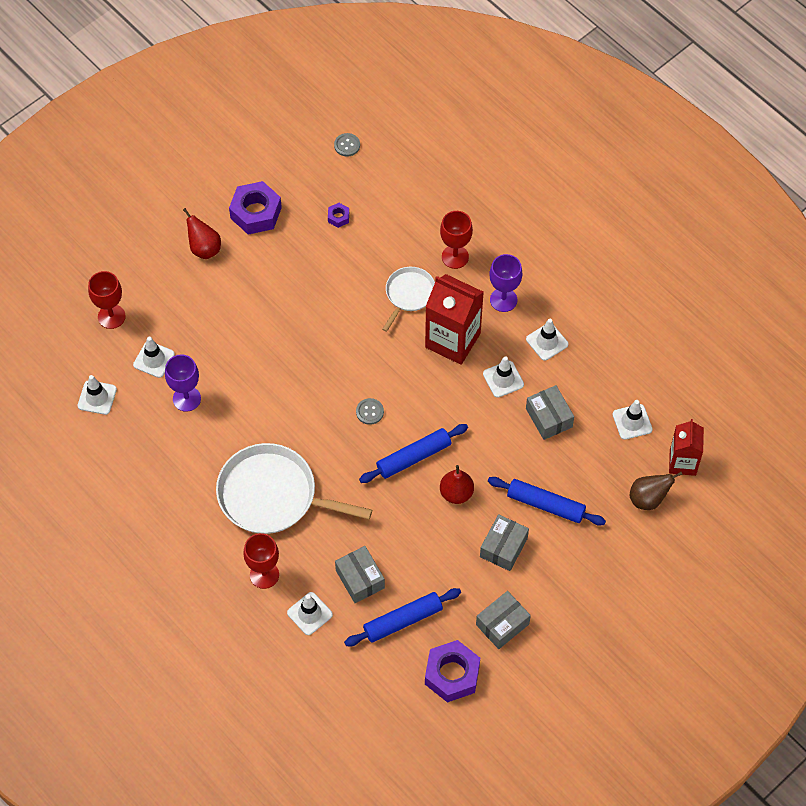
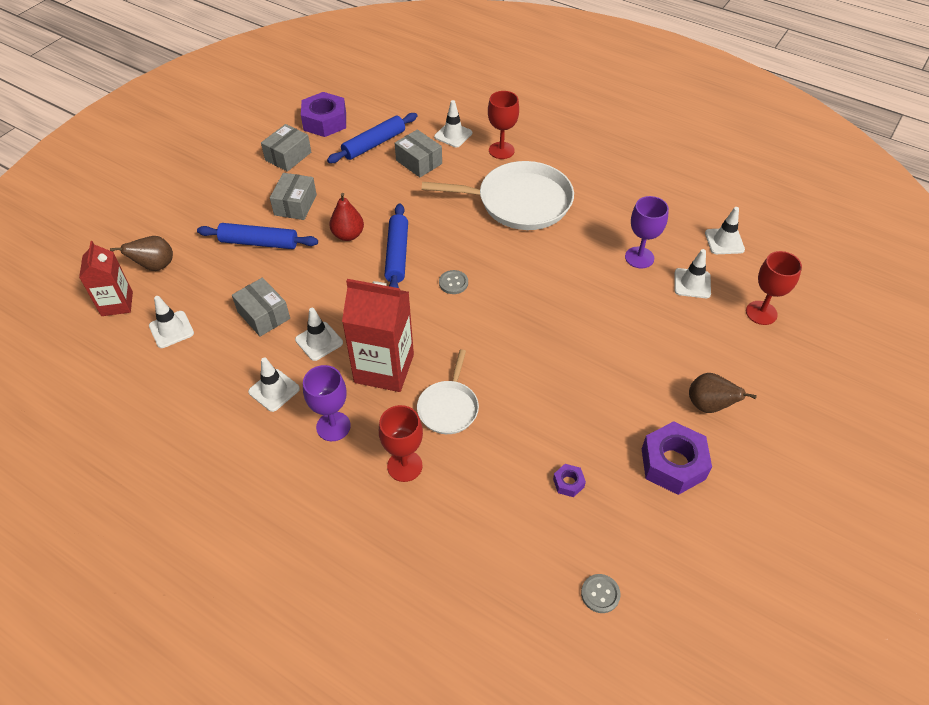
camera: 165 degrees right, 10 degrees down
red pear [183,208,221,259] -> brown pear [689,373,757,413]
blue rolling pin [359,424,468,483] -> blue rolling pin turned 45 degrees counterclockwise [384,203,408,288]

